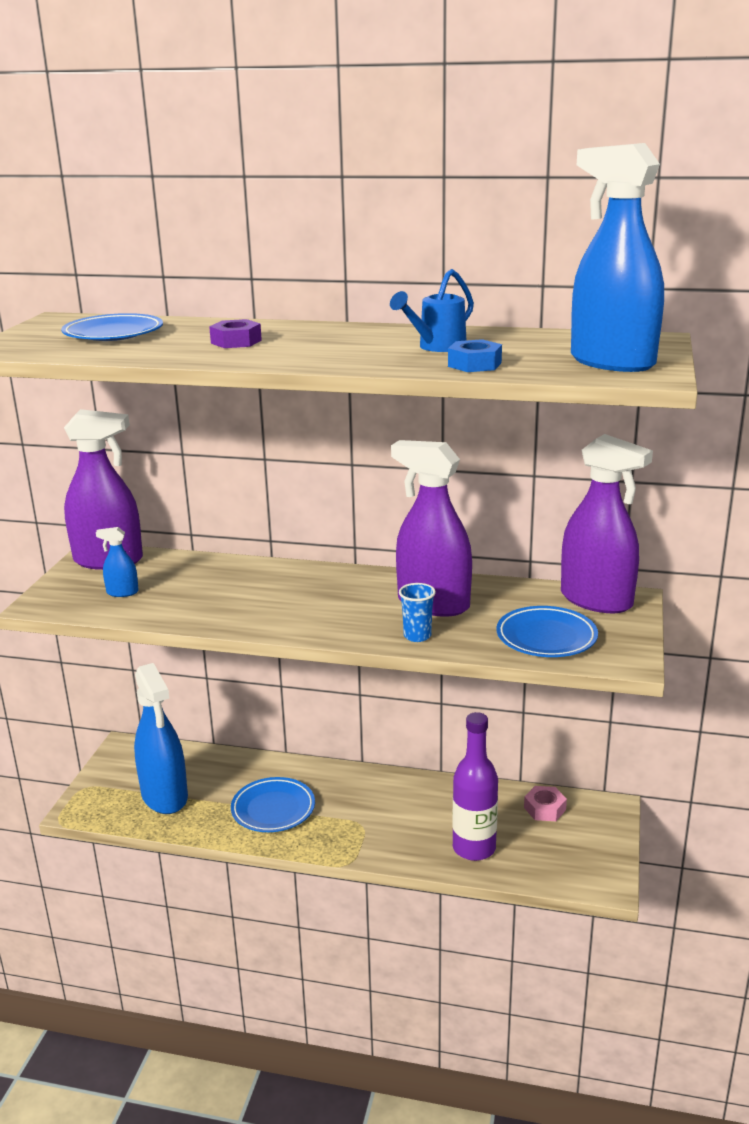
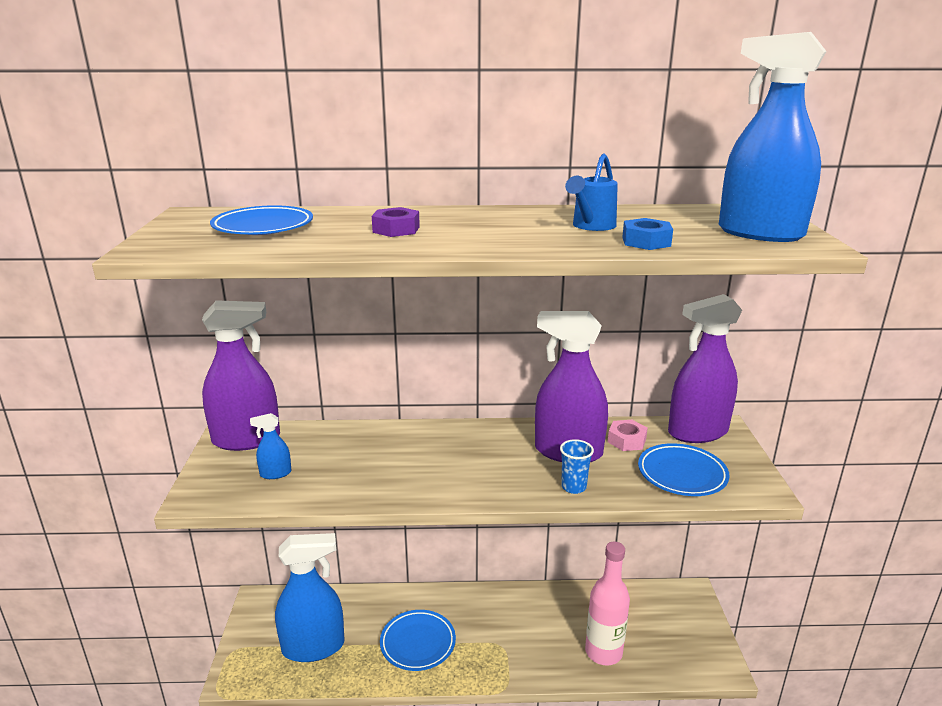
camera: 15 degrees left, 0 degrees up
blue spray bottle [134,663,188,814] -> blue spray bottle turned 60 degrees counterclockwise [275,533,345,662]
purple bottle [452,712,498,861] -> pink bottle [585,541,630,666]
pink nut [524,786,567,821] -> pink nut moved to [608,420,648,451]
purple spray bottle [561,434,653,613] -> purple spray bottle turned 135 degrees clockwise [668,294,742,443]

